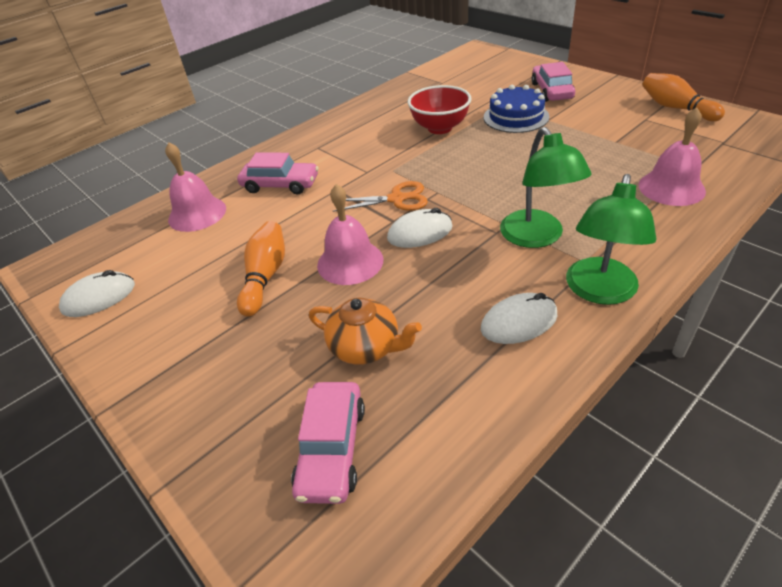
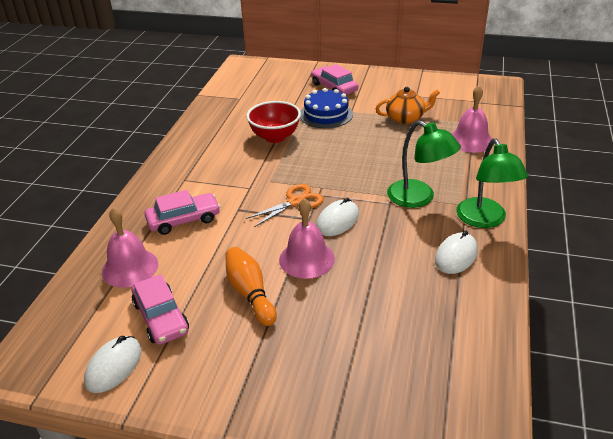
camera: 35 degrees left, 5 degrees down
pink car [291,382,365,504] -> pink car moved to [131,274,189,345]
orange teapot [309,297,422,365] -> orange teapot moved to [376,87,440,124]
orange bowling pin [642,73,725,121] -> none

